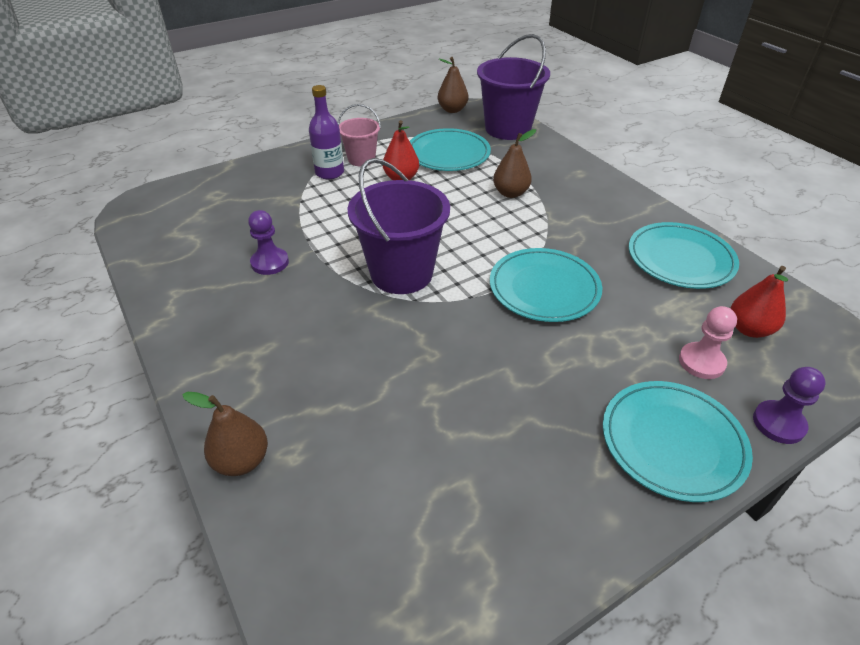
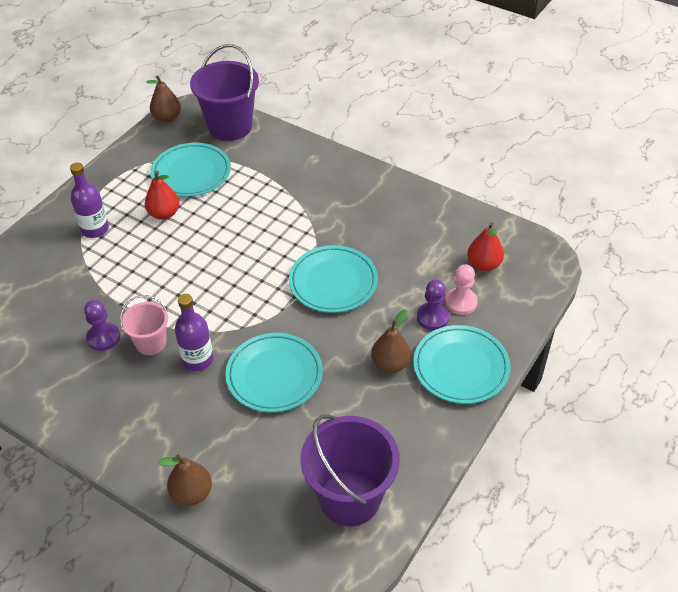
camera: 25 degrees left, 5 degrees up
pink bucket [337,104,381,166] -> pink bucket moved to [120,295,168,355]
purple bucket [348,158,450,294] -> purple bucket moved to [300,414,400,526]
brown pear [493,129,536,198] -> brown pear moved to [371,309,411,373]
turquoise plate [629,222,739,289] -> turquoise plate moved to [225,333,323,412]
purple pawn [753,367,826,444] -> purple pawn moved to [417,280,449,330]
none -> purple bottle [175,294,213,371]

